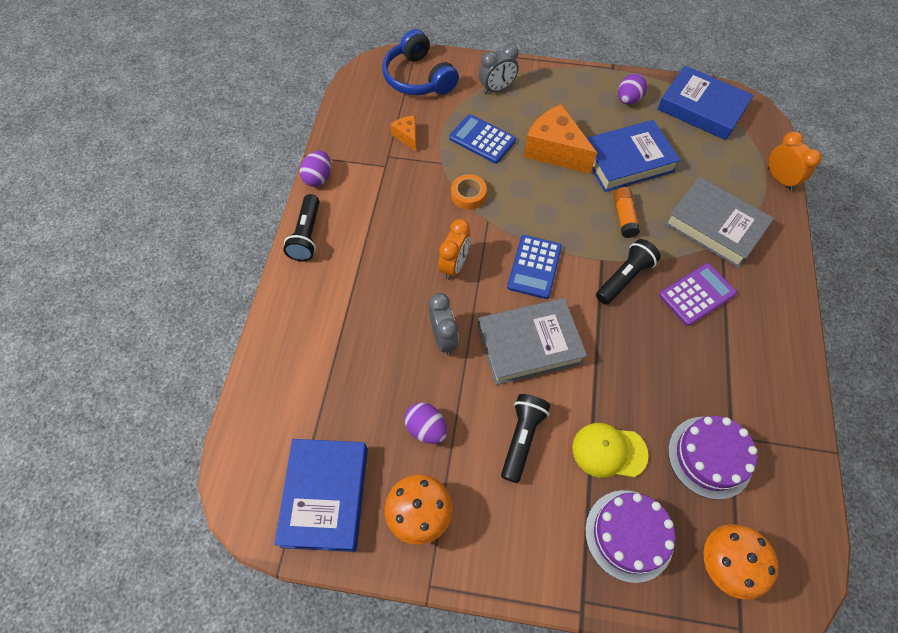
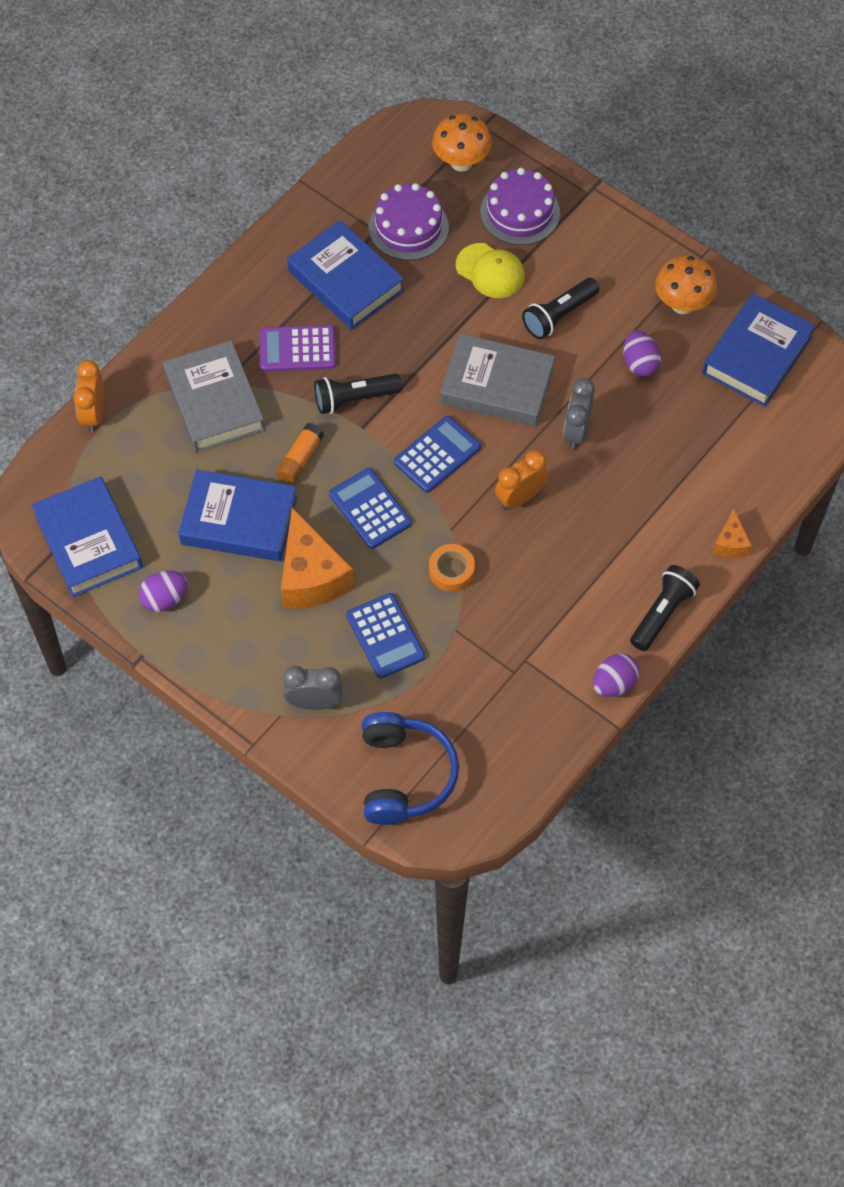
camera: 150 degrees left, 0 degrees up
orange cheese [390,116,416,151] -> orange cheese moved to [713,509,752,558]
none -> blue book [287,220,404,330]
none -> blue calculator [329,468,412,549]

